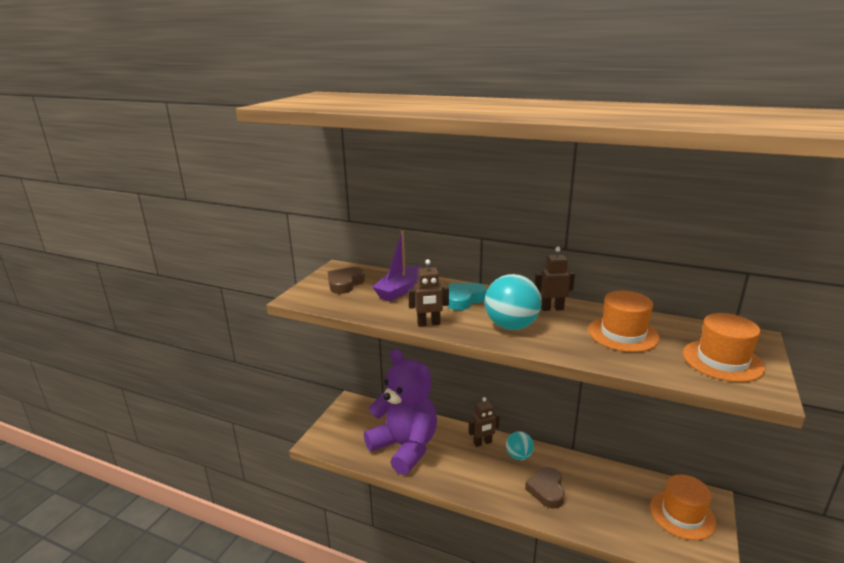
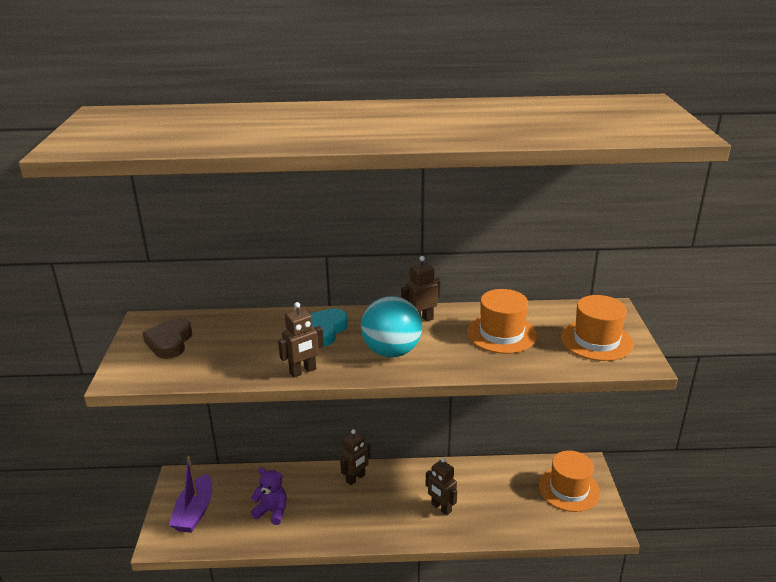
camera: 25 degrees left, 5 degrees up
purple teddy bear [364,349,437,475] -> purple teddy bear [251,468,286,525], size x0.42
purple boat [373,231,421,302] -> purple boat moved to [169,456,212,533]
turquoise ball [506,431,534,460] -> none
brown heart [525,467,565,509] -> brown robot [426,458,457,515]

